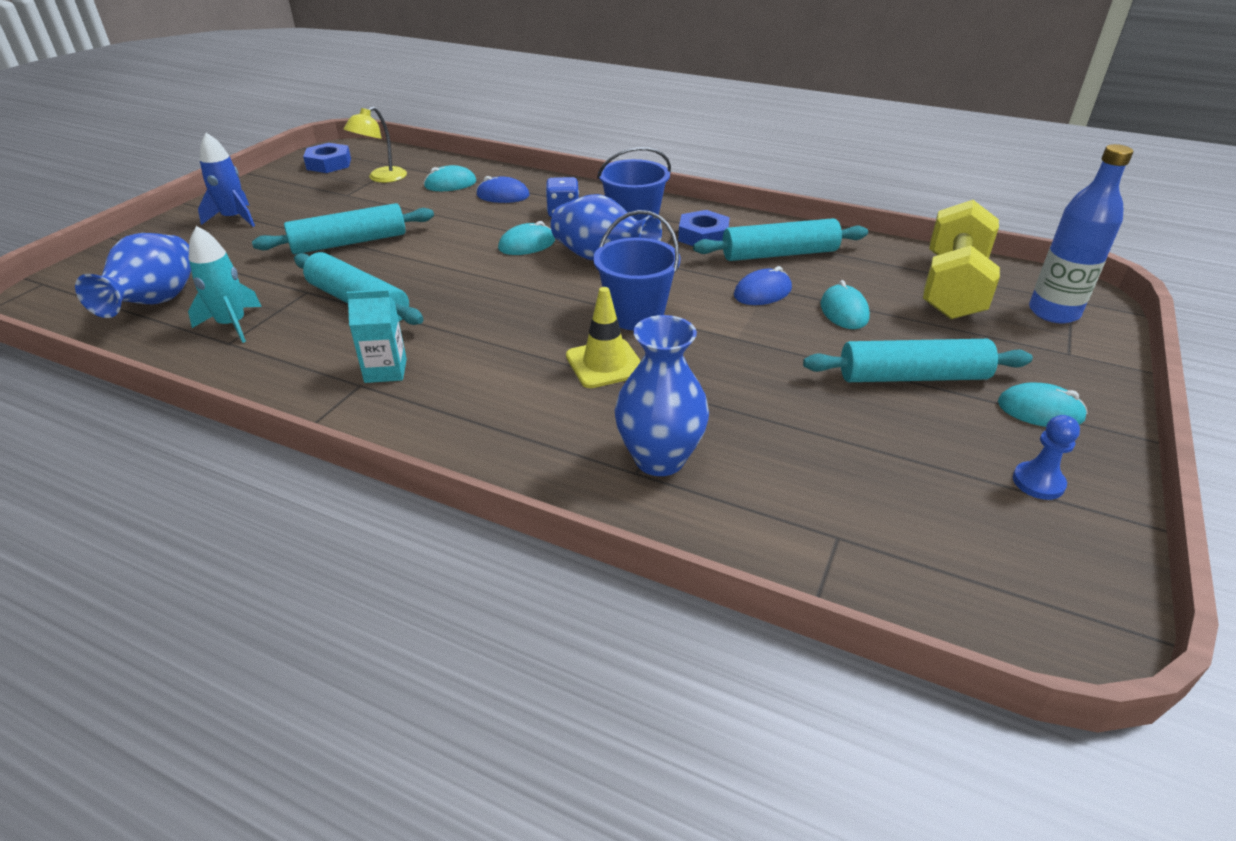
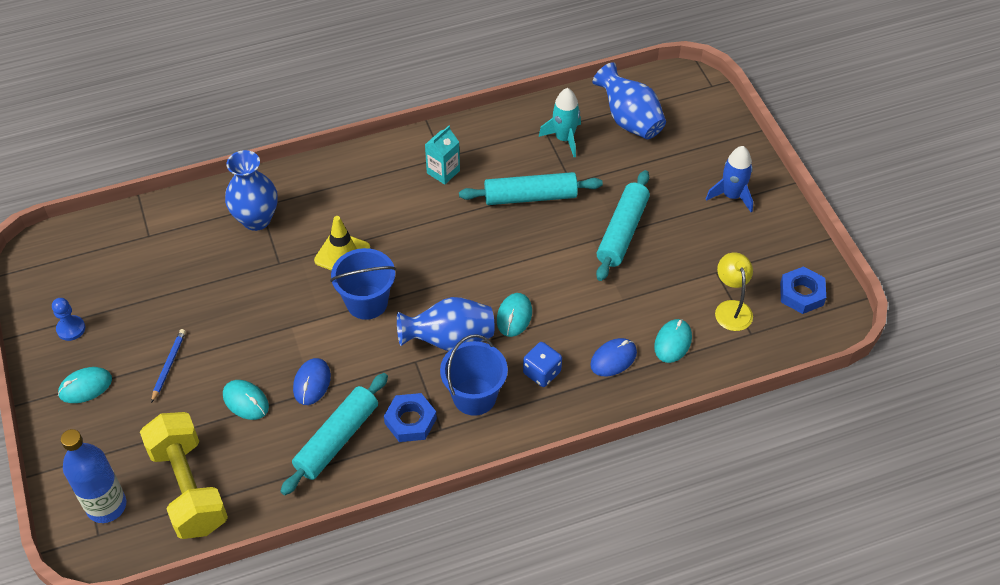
camera: 135 degrees right, 15 degrees up
turquoise rolling pin [803,339,1033,382] -> blue pencil [151,329,186,403]

